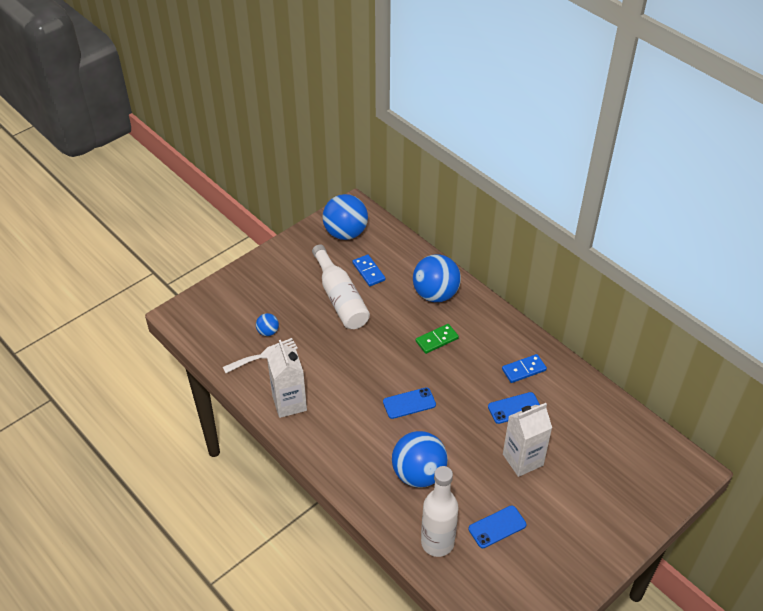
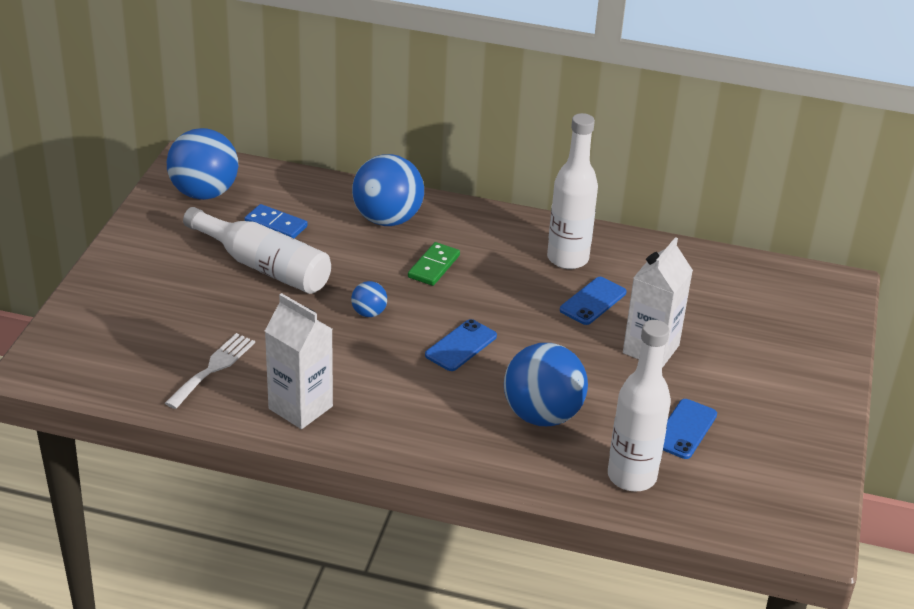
camera: 35 degrees left, 10 degrees down
blue ball [256,313,279,336] -> blue ball moved to [351,281,387,317]
blue domino [502,354,547,383] -> white bottle [547,113,598,269]

